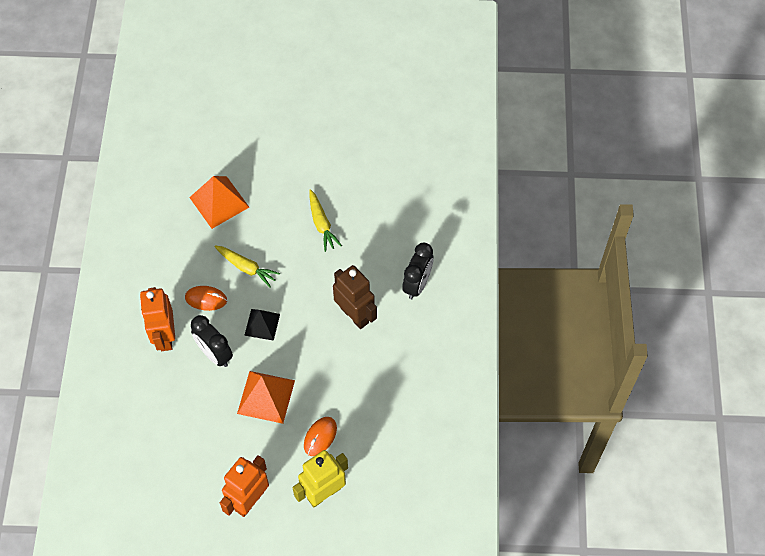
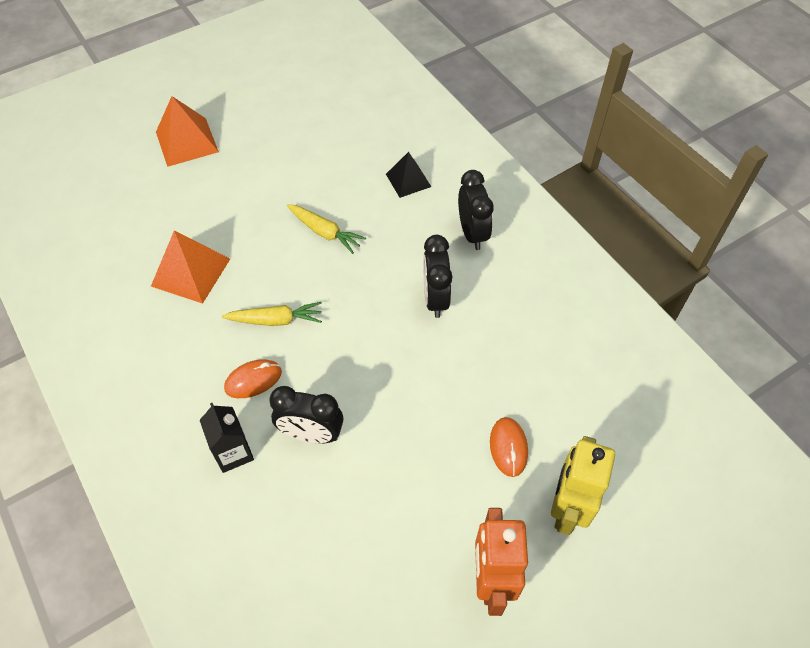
camera: 35 degrees left, 5 degrees down
orange robot [140,287,175,351] -> black carton [200,403,254,473]
orange pyramid [237,371,295,424] -> orange pyramid moved to [156,96,219,167]
black pyramid [244,309,280,341] -> black pyramid moved to [386,152,431,198]
brown robot [333,265,377,329] -> black clock [423,235,453,318]

